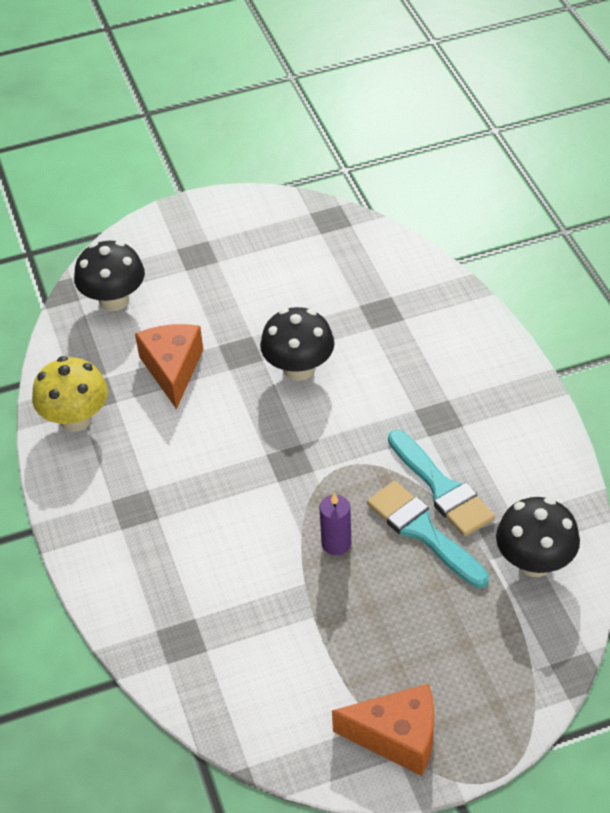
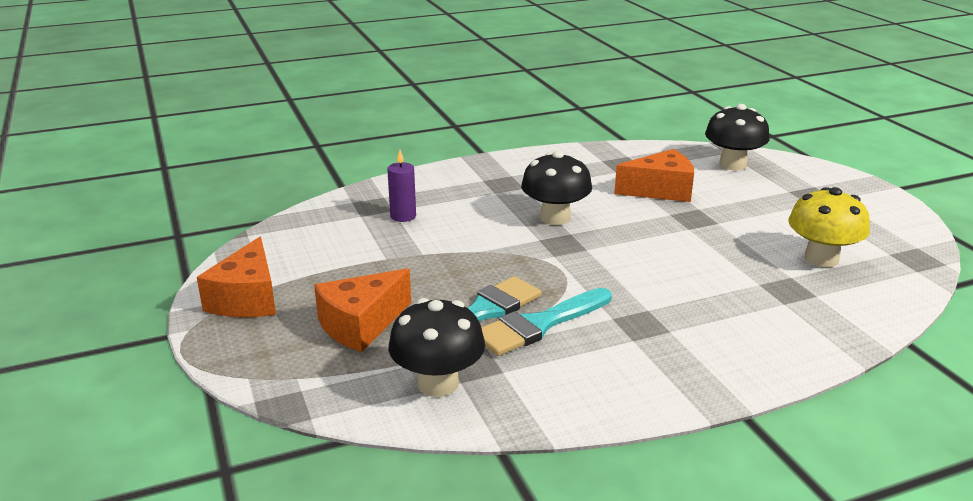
camera: 85 degrees right, 20 degrees down
yellow mushroom [32,356,108,432] -> yellow mushroom moved to [788,187,870,267]
black mushroom [260,307,334,381] -> black mushroom moved to [521,151,592,225]
purple candle [319,493,352,555] -> purple candle moved to [387,150,416,222]
none -> orange cheese [314,268,411,352]

